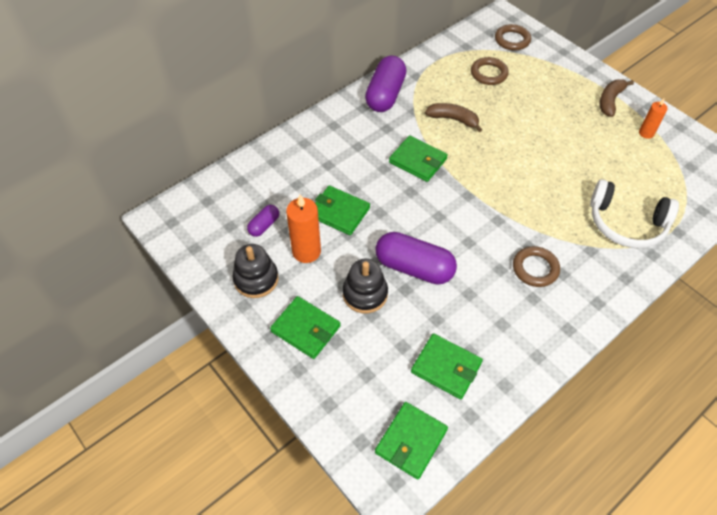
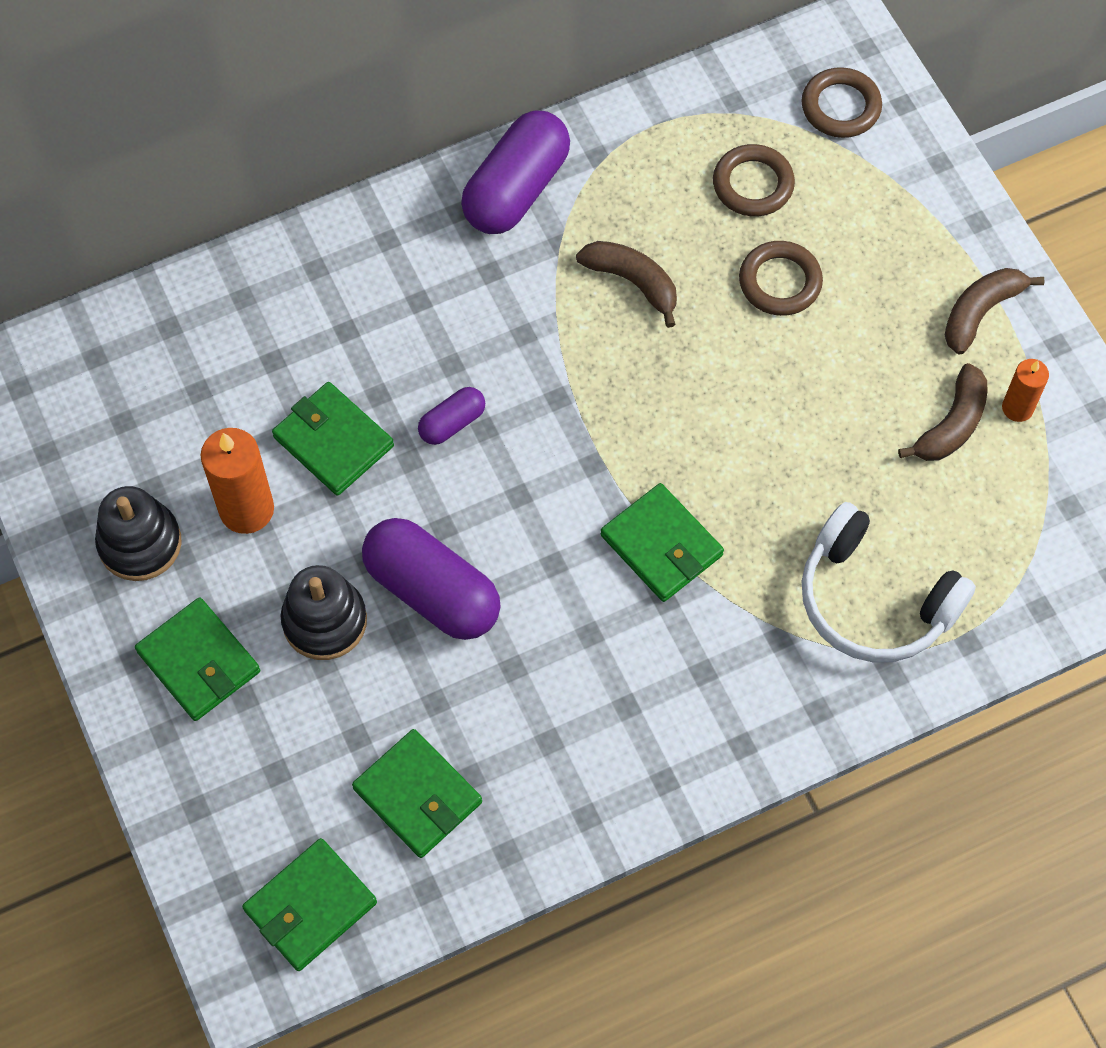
camera: 15 degrees right, 10 degrees up
purple capsule [247,205,279,237] -> purple capsule moved to [418,387,485,445]
green wallet [389,135,448,182] -> green wallet moved to [601,483,724,602]
brown ring [513,246,560,287] -> brown ring moved to [739,241,823,316]
none -> brown banana [898,363,987,461]

